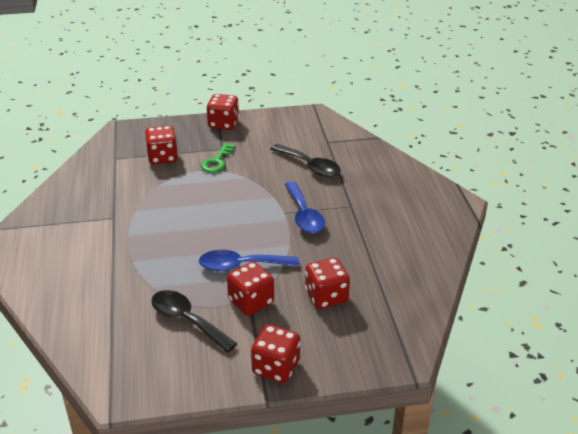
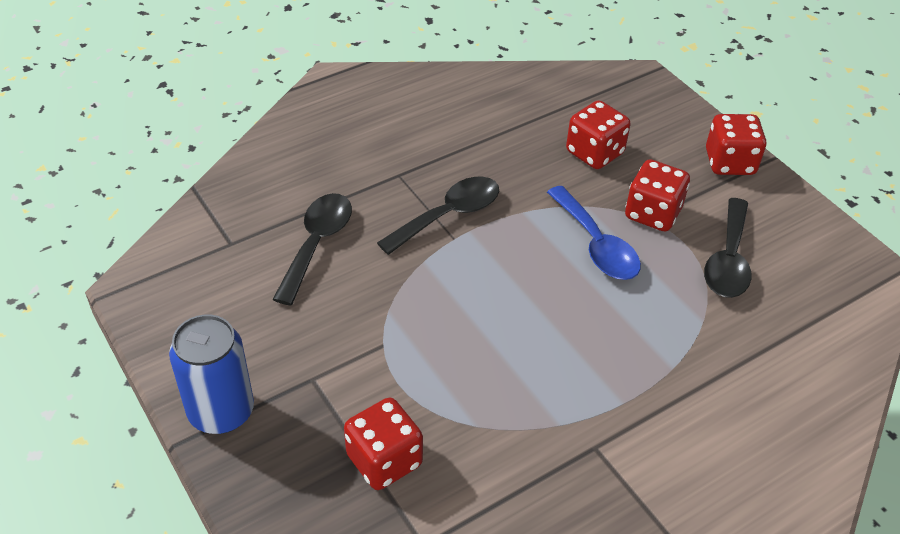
camera: 115 degrees left, 10 degrees up
green key [201,143,235,173] -> none
red dice [207,94,239,130] -> blue can [169,314,254,434]
blue spoon [285,181,325,233] -> black spoon [377,177,499,255]

